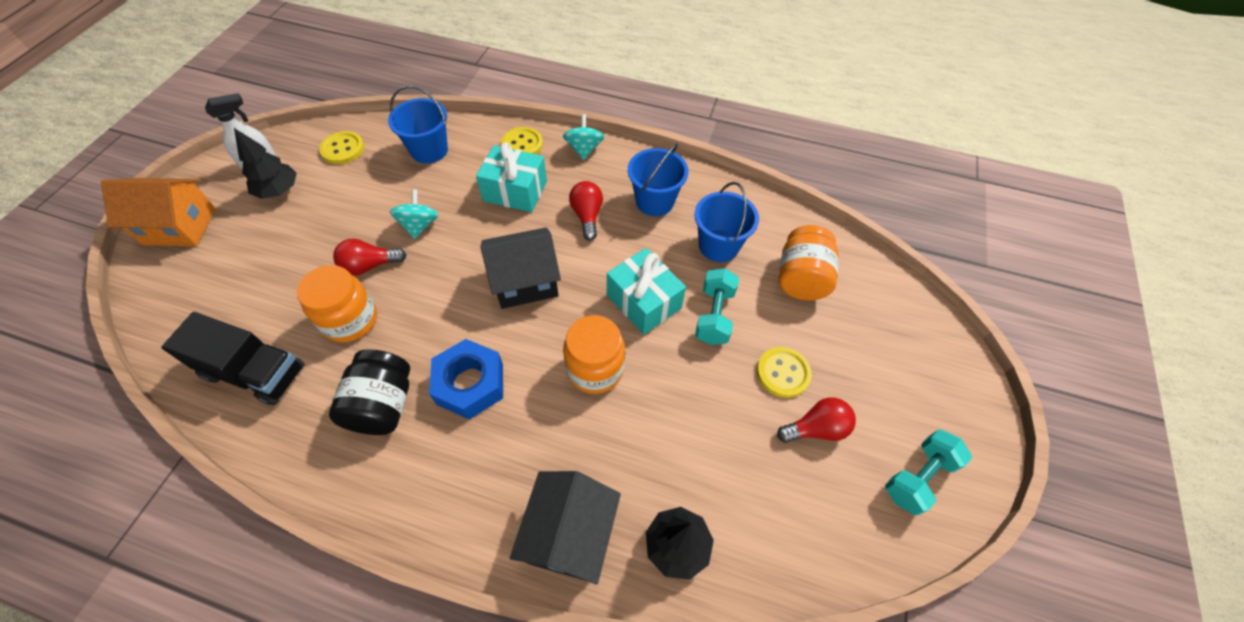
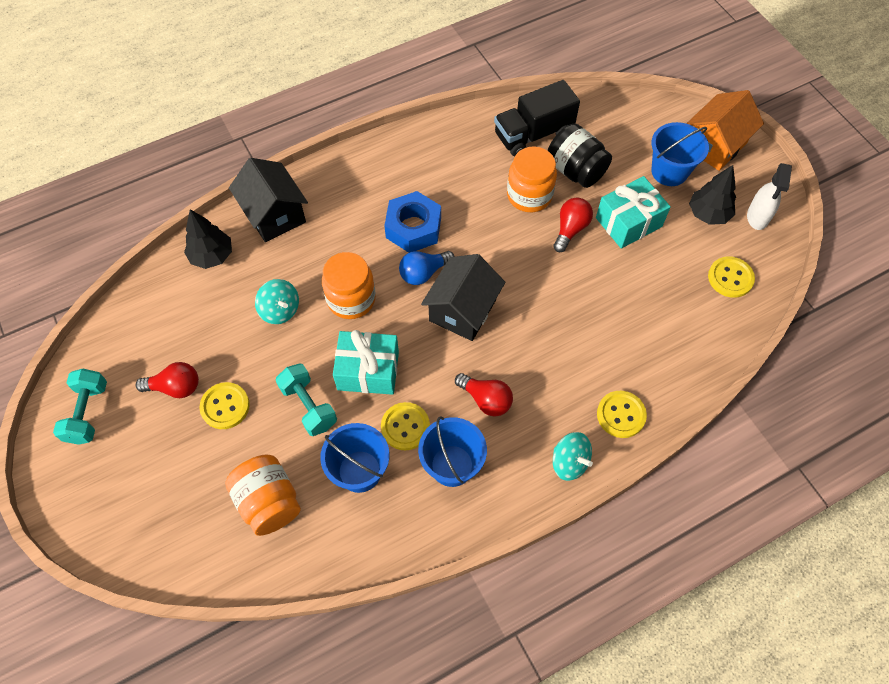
camera: 135 degrees right, 5 degrees up
black jar [329,349,410,435] -> black jar moved to [547,124,612,188]
blue bucket [388,86,448,164] -> blue bucket moved to [652,122,709,186]
turquoise spinning top [390,189,439,239] -> turquoise spinning top moved to [255,279,299,324]
turquoise gift [476,142,547,212] -> turquoise gift moved to [596,176,671,249]
red light bulb [777,398,856,443] -> red light bulb turned 120 degrees counterclockwise [136,362,199,398]
none -> yellow button [381,402,430,450]
none -> blue light bulb [399,251,455,285]

